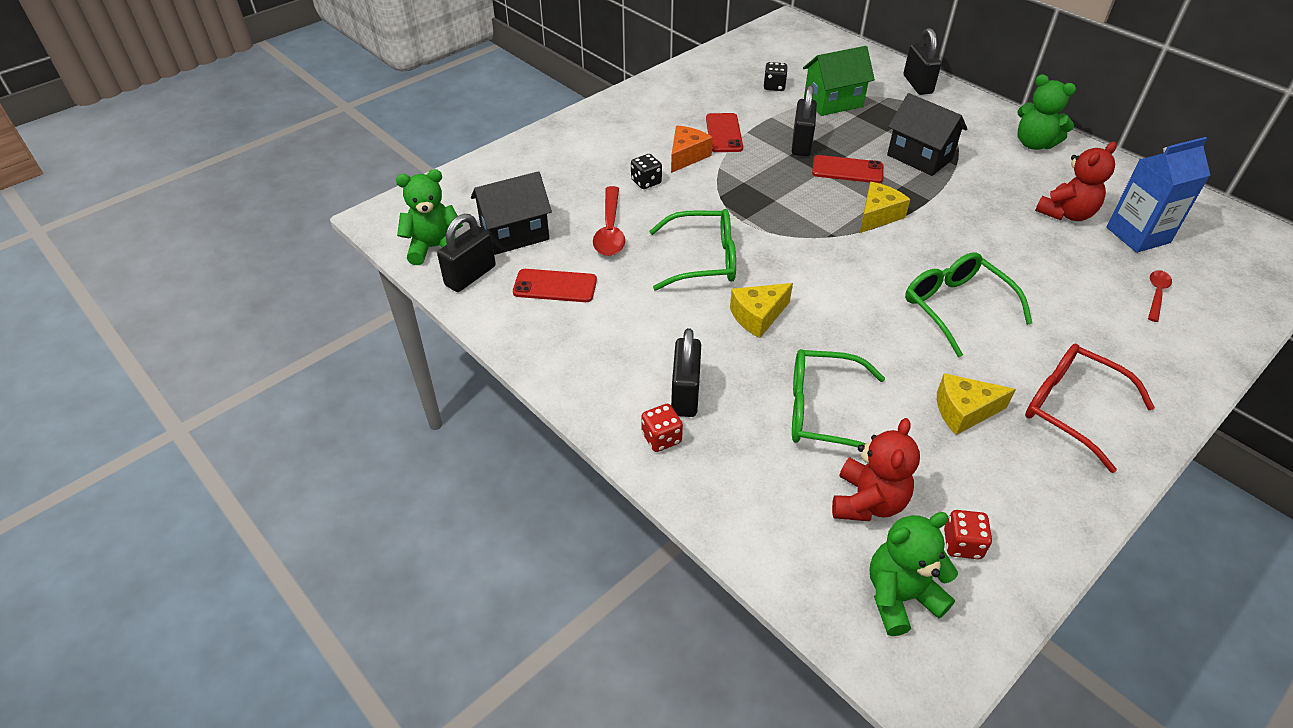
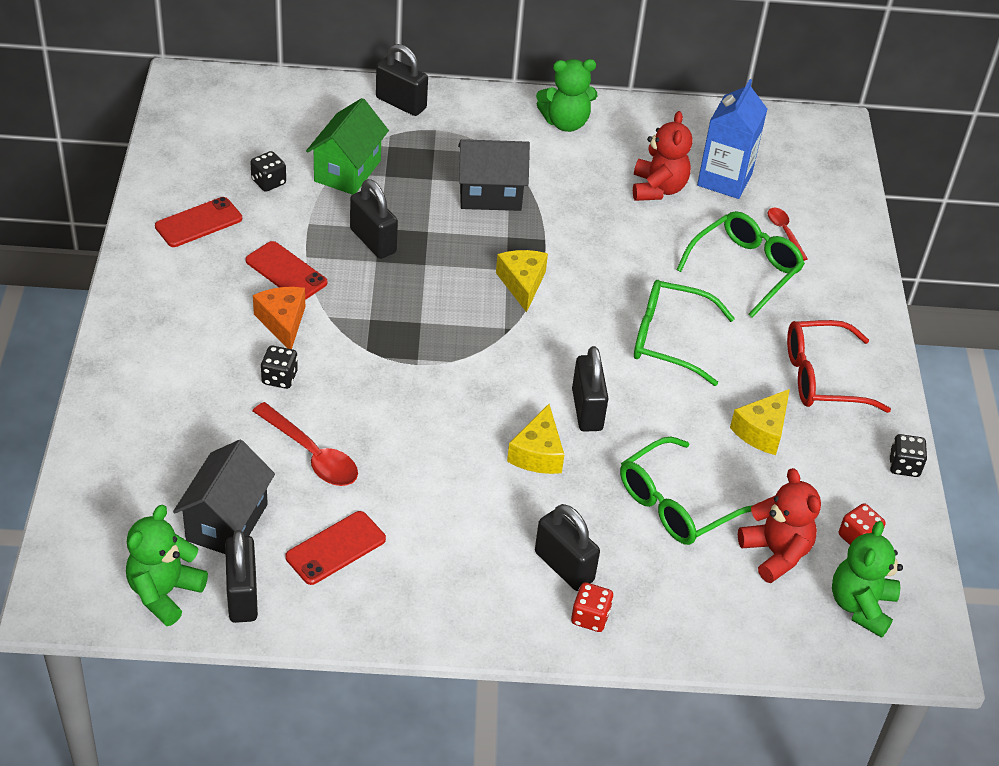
camera: 50 degrees left, 0 degrees up
green glasses [649,209,736,291] -> green glasses moved to [676,211,805,318]
red phone [812,155,883,183] -> red phone moved to [155,197,242,247]
none -> black padlock [572,346,609,432]
none -> black dice [889,434,927,477]

